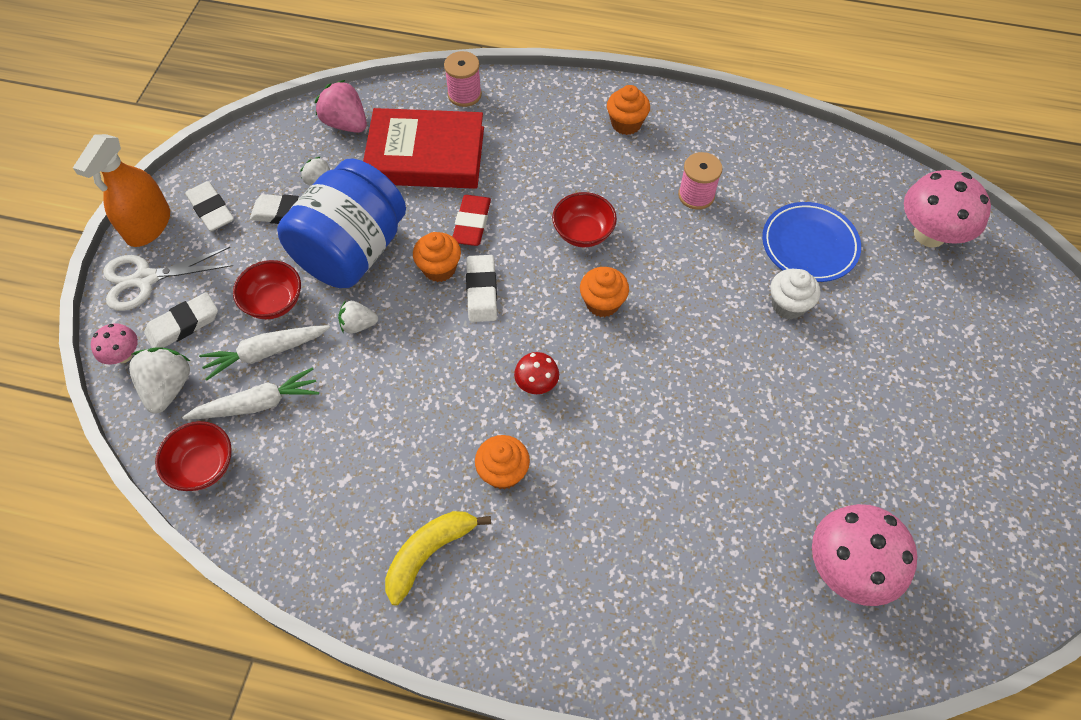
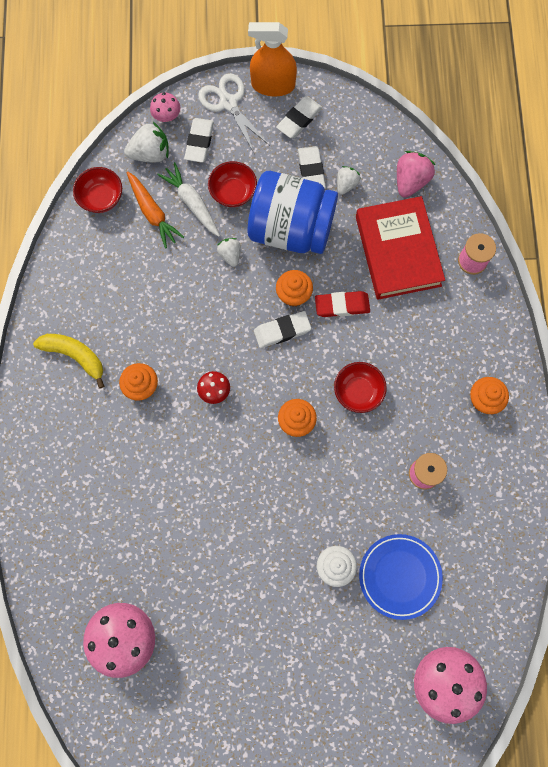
camera: 75 degrees right, 15 degrees up
white eraser [144,292,218,348] -> white eraser turned 60 degrees clockwise [184,118,214,163]
white carrot [182,367,319,419] -> orange carrot [127,171,184,249]

